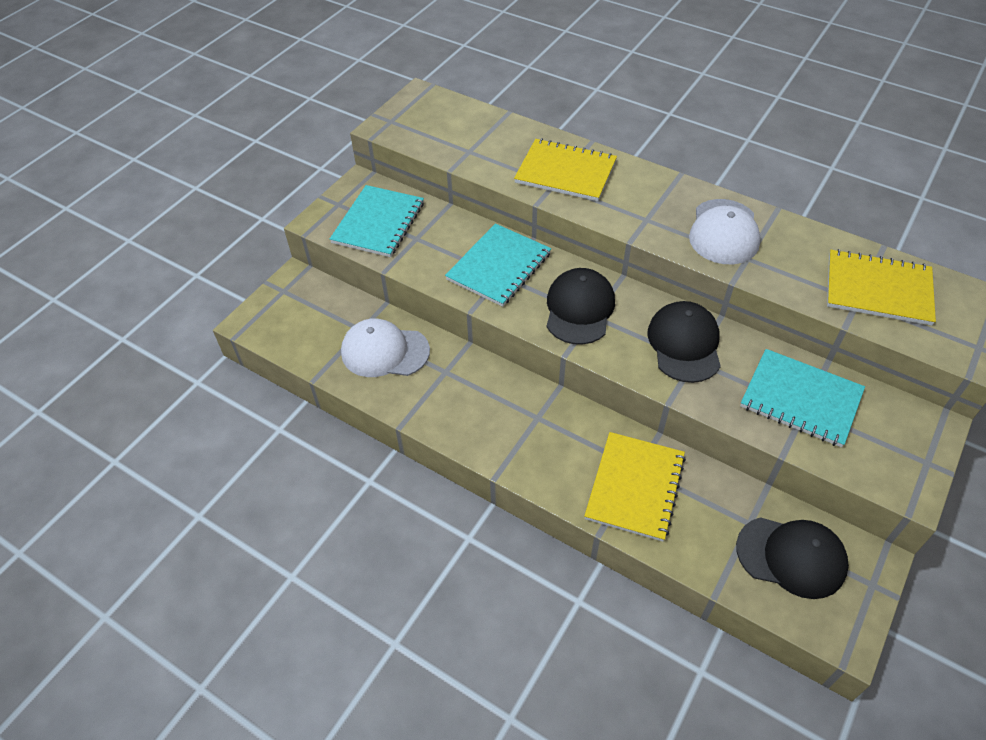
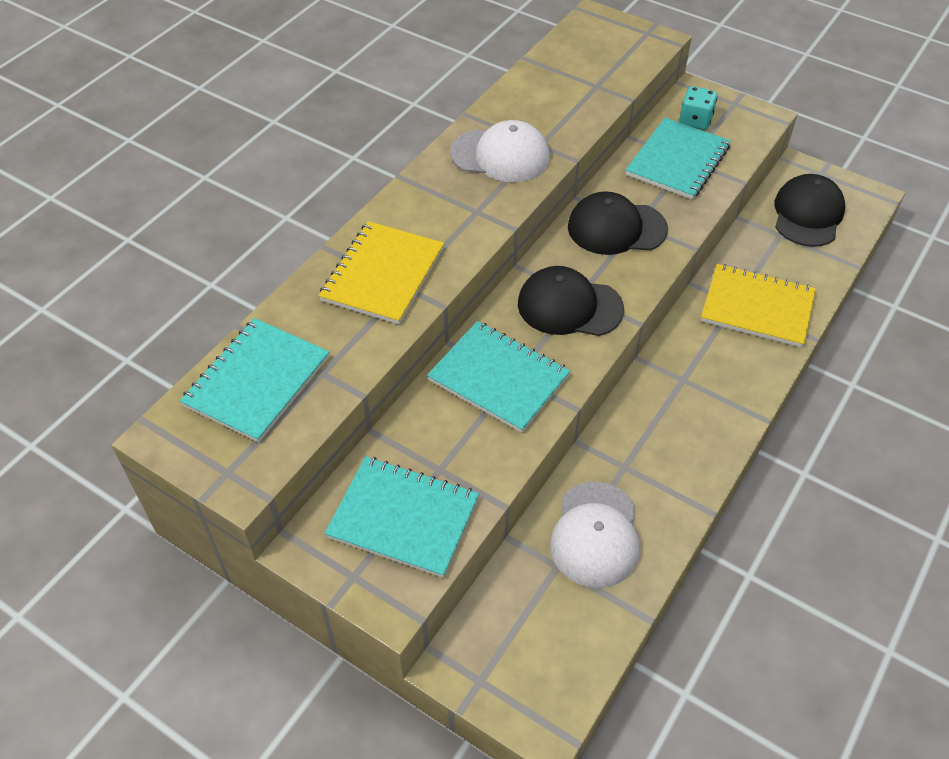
camera: 90 degrees left, 0 degrees up
yellow notebook [827,249,936,326] -> none
none -> turquoise notebook [180,318,329,443]
none -> turquoise dice [679,86,717,130]

